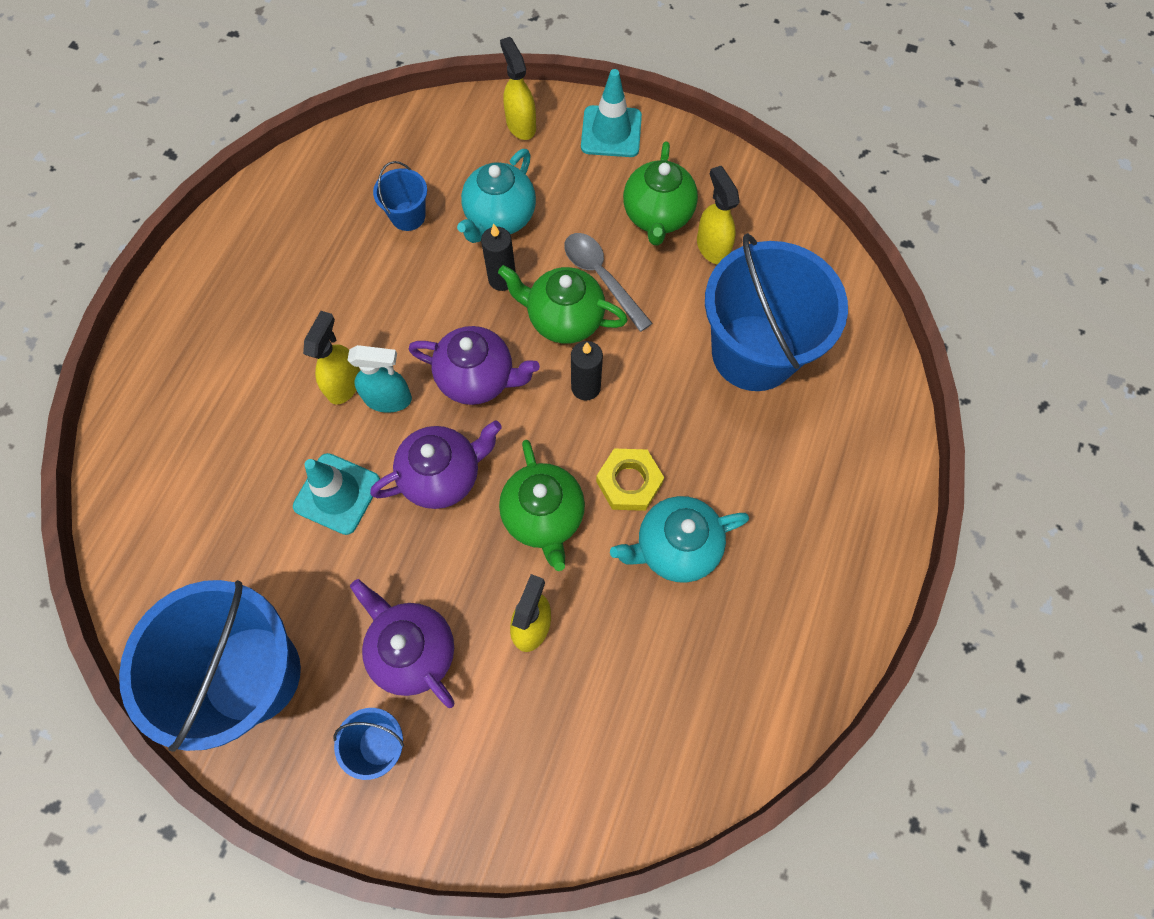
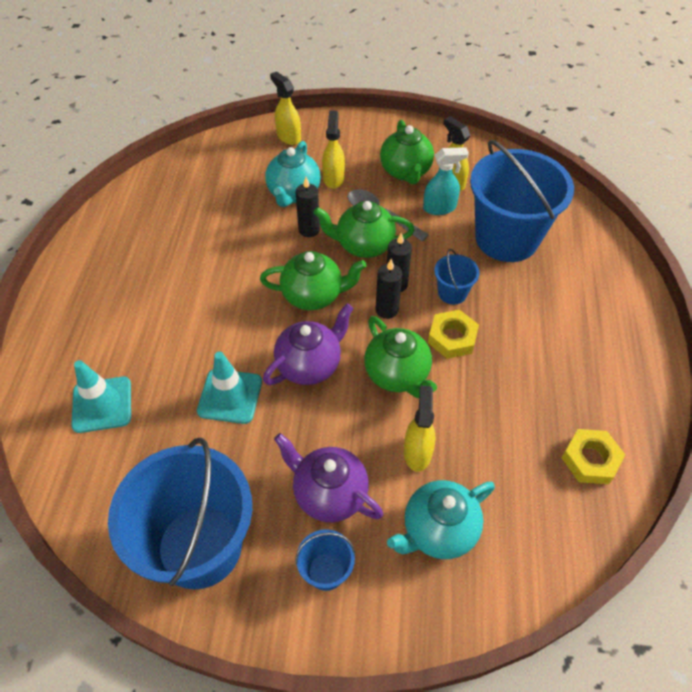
camera: 15 degrees left, 15 degrees down
yellow spray bottle [303,311,360,405] -> yellow spray bottle moved to [322,111,345,189]
turquoise spray bottle [347,345,412,413] -> turquoise spray bottle moved to [423,147,469,215]
blue bucket [373,161,427,231] -> blue bucket moved to [434,249,479,305]
purple teapot [409,326,540,405] -> green teapot [260,251,367,310]
turquoise traffic cone [581,69,642,157] -> turquoise traffic cone moved to [71,360,131,433]
turquoise teapot [610,496,749,583] -> turquoise teapot moved to [387,480,495,559]
none -> black candle [376,259,402,319]
none -> yellow nut [562,429,625,484]

